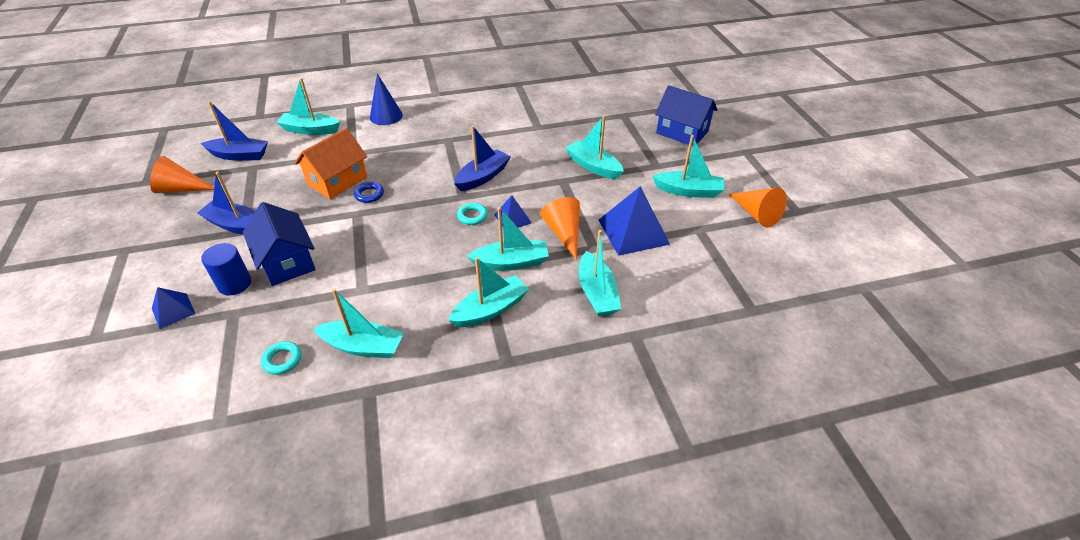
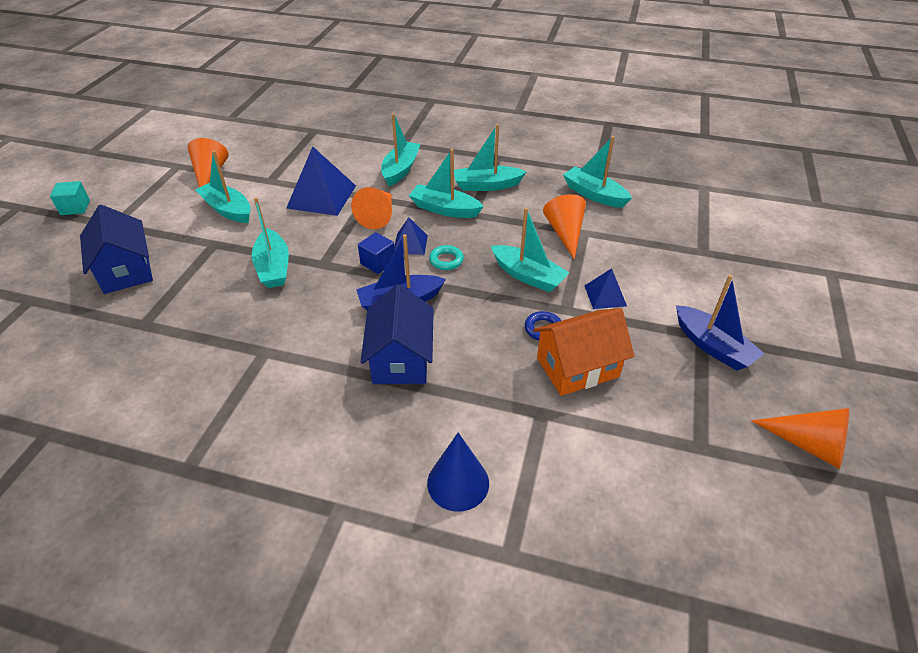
camera: 150 degrees left, 0 degrees up
blue pyramid [152,287,195,329] -> blue pyramid moved to [585,268,627,309]
blue boat [201,101,268,161] -> none
blue cylinder [201,243,251,295] -> none
blue house [243,202,316,286] -> blue house moved to [361,284,434,384]
turquoise ring [261,341,302,375] -> none
turquoise boat [276,78,340,135] -> turquoise boat moved to [491,208,569,292]
none -> turquoise cube [50,181,90,215]
none -> blue cube [358,232,395,274]
none -> orange cone [543,194,586,259]

